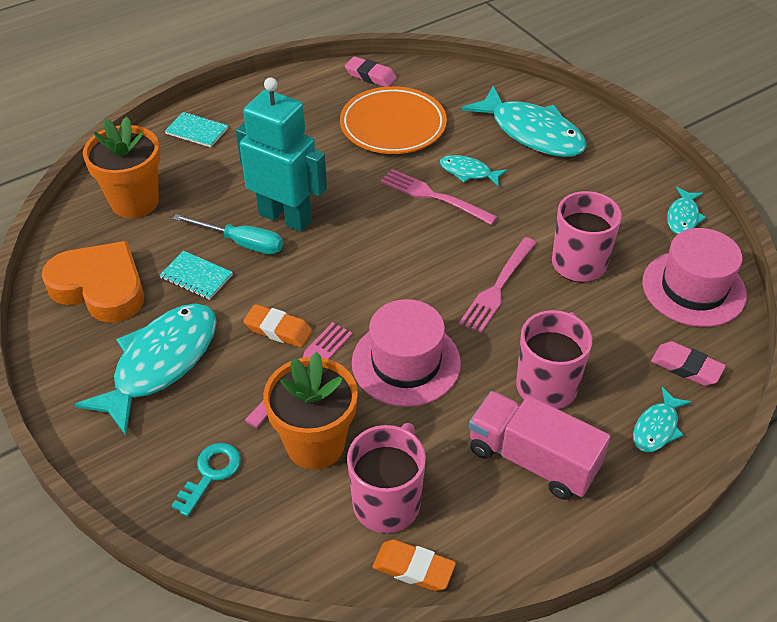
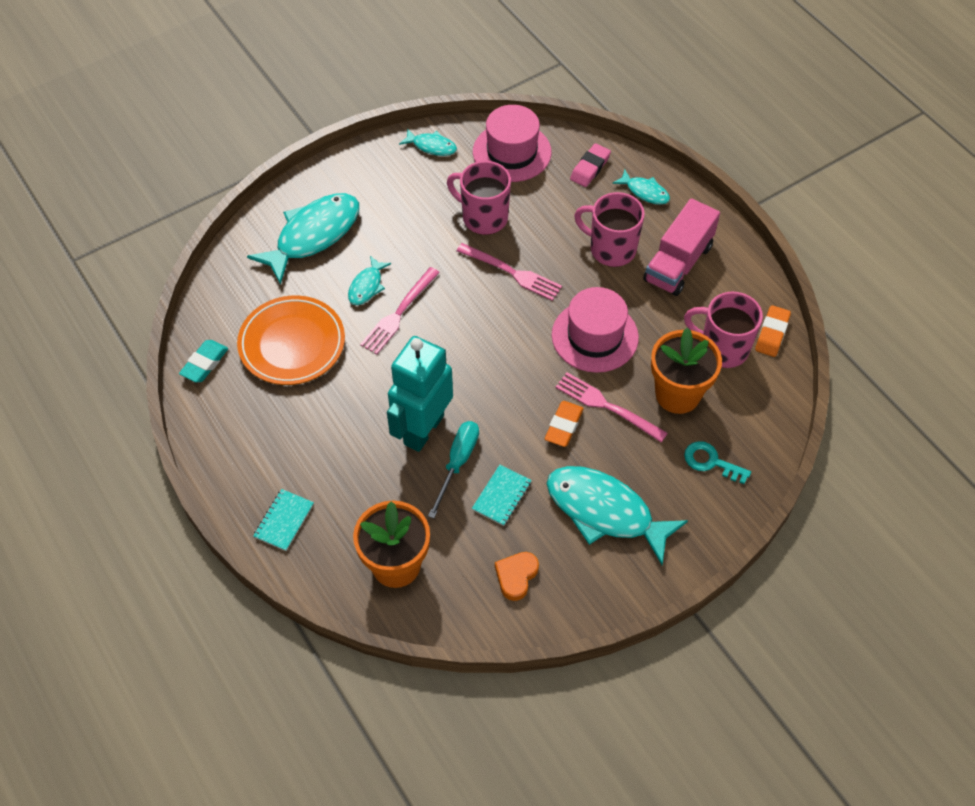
camera: 90 degrees left, 10 degrees up
orange heart [42,241,144,323] -> orange heart [495,552,539,601], size x0.51
pink eraser [345,56,397,87] -> turquoise eraser [179,340,228,382]

